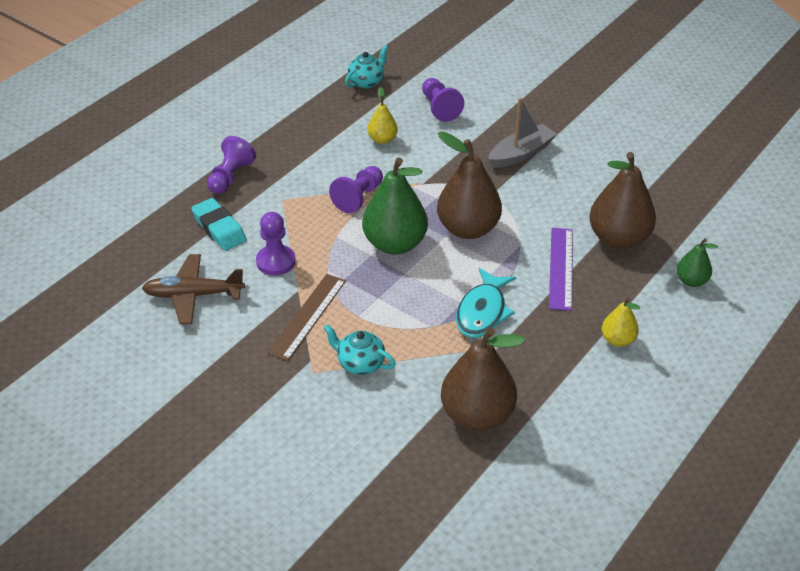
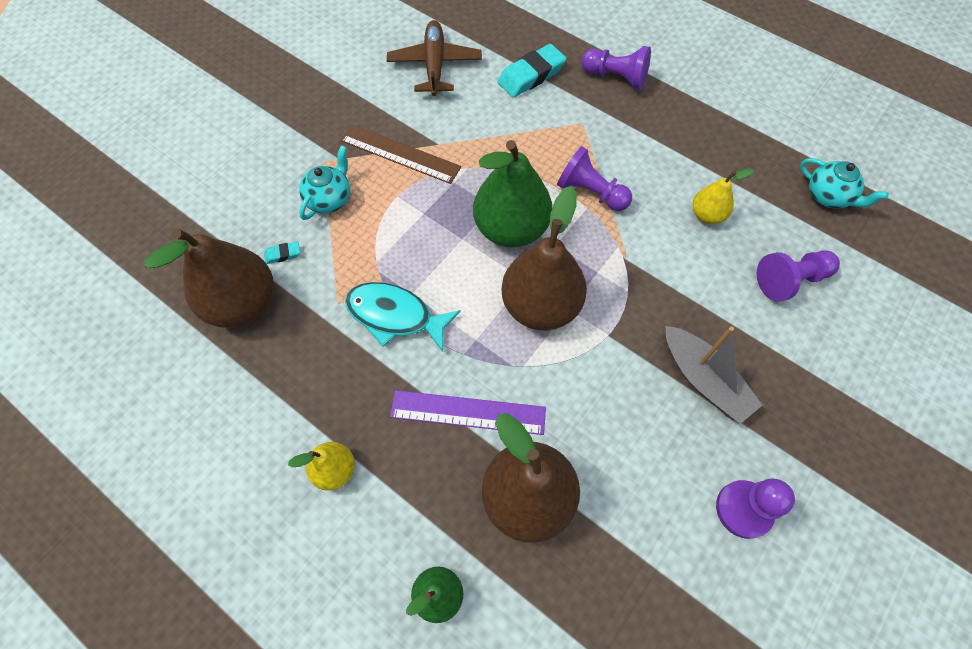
camera: 90 degrees right, 20 degrees up
purple pawn [256,212,296,276] -> purple pawn moved to [716,479,795,539]
none -> turquoise eraser [264,242,300,264]

